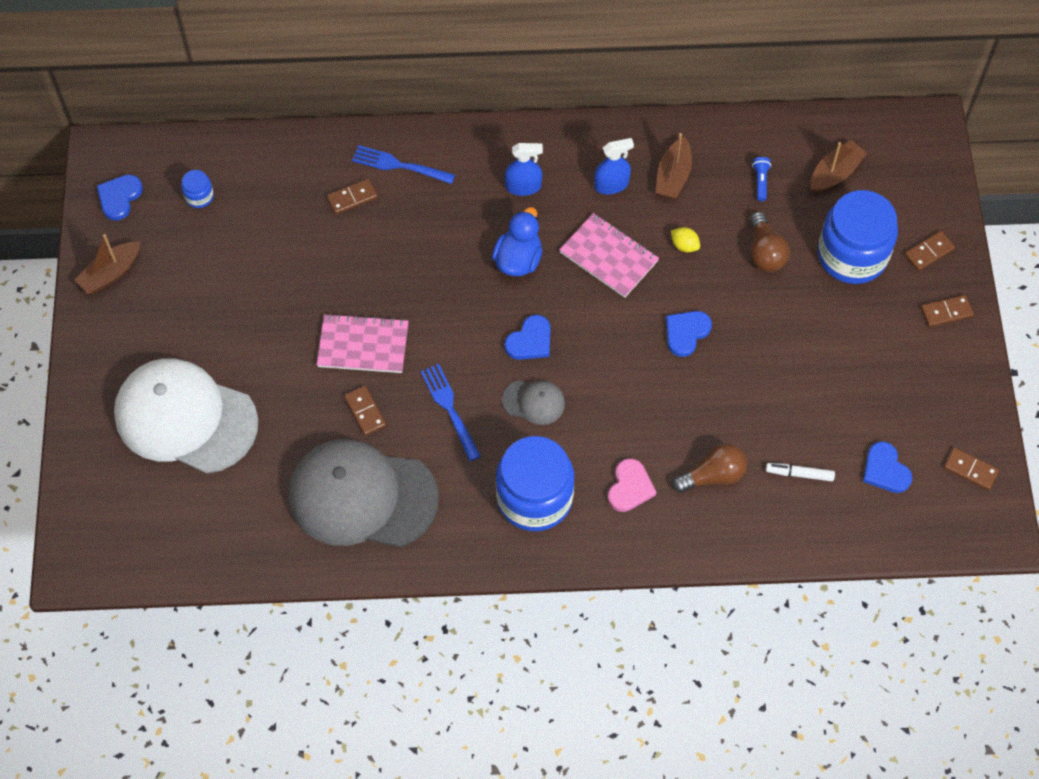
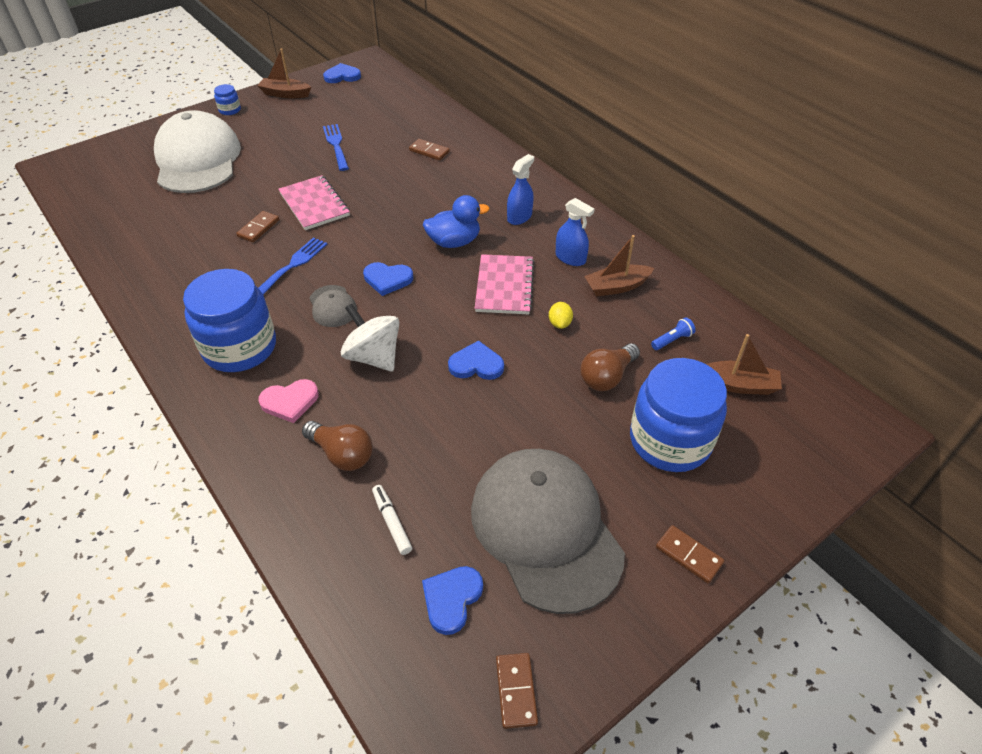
camera: 55 degrees right, 15 degrees down
blue jar [181,170,214,208] -> blue jar moved to [214,84,241,115]
grey cap [288,439,439,547] -> grey cap moved to [471,449,625,614]
blue fork [352,145,455,184] -> blue fork moved to [323,124,349,171]
blue spray bottle [505,143,543,196] -> blue spray bottle turned 105 degrees counterclockwise [507,154,534,225]
brown domino [904,231,955,271] -> none
none -> white spinning top [341,304,399,372]

